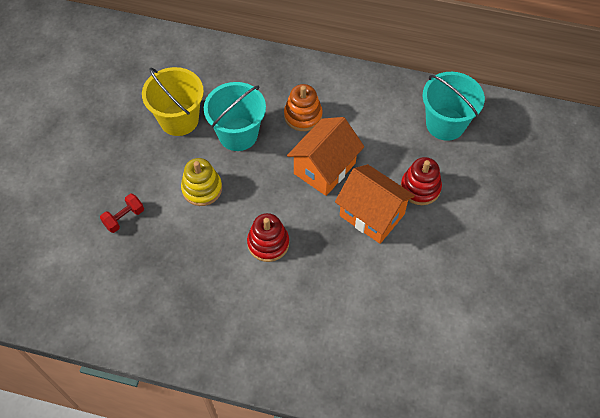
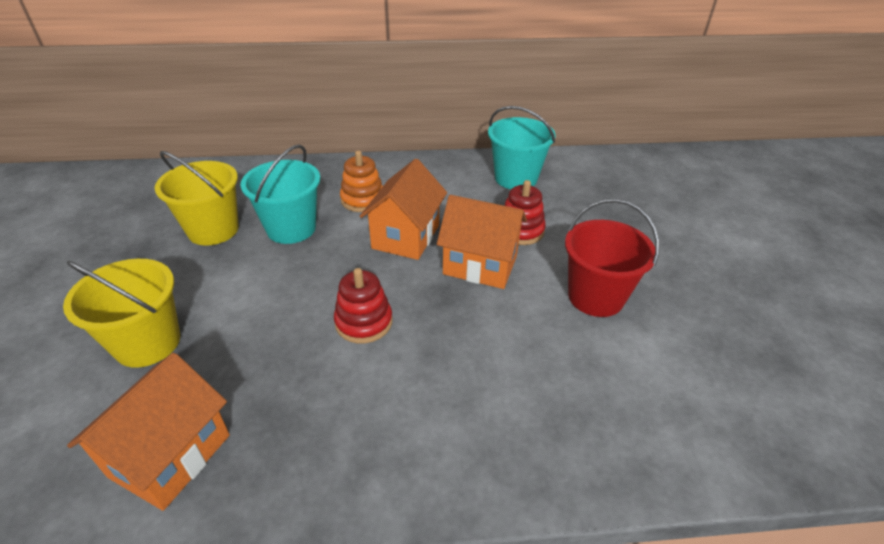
camera: 20 degrees left, 20 degrees down
red dumbbell [100,194,144,233] -> yellow bucket [63,259,180,368]
yellow stacking toy [181,158,222,206] -> none
none -> orange house [67,353,230,511]
none -> red bucket [565,199,659,317]

